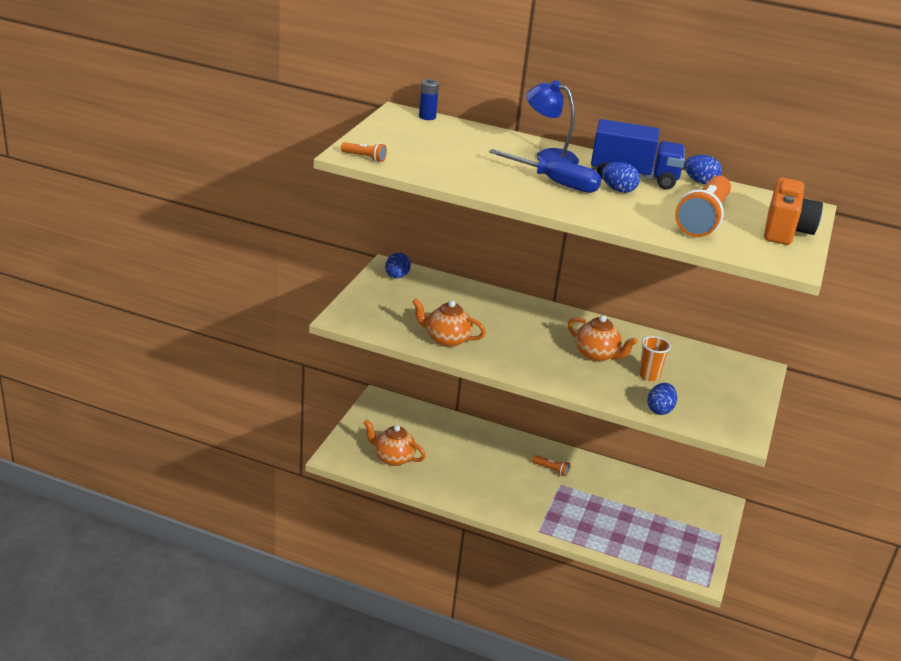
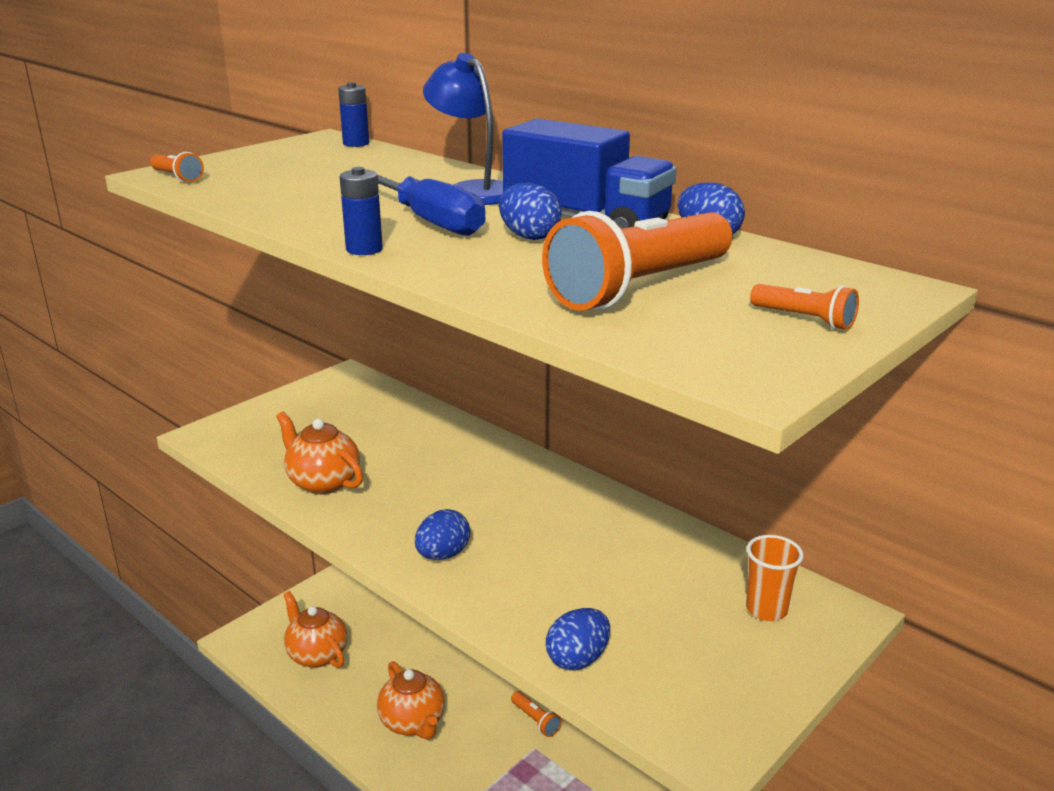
camera: 25 degrees right, 5 degrees down
blue egg [385,253,411,278] -> blue egg moved to [415,509,470,560]
orange teapot [568,315,637,362] -> orange teapot moved to [377,661,445,740]
orange cup [638,336,671,381] -> orange cup moved to [746,535,803,621]
orange camera [764,177,823,245] -> orange flashlight [750,284,859,330]
none -> blue battery [340,167,383,255]

